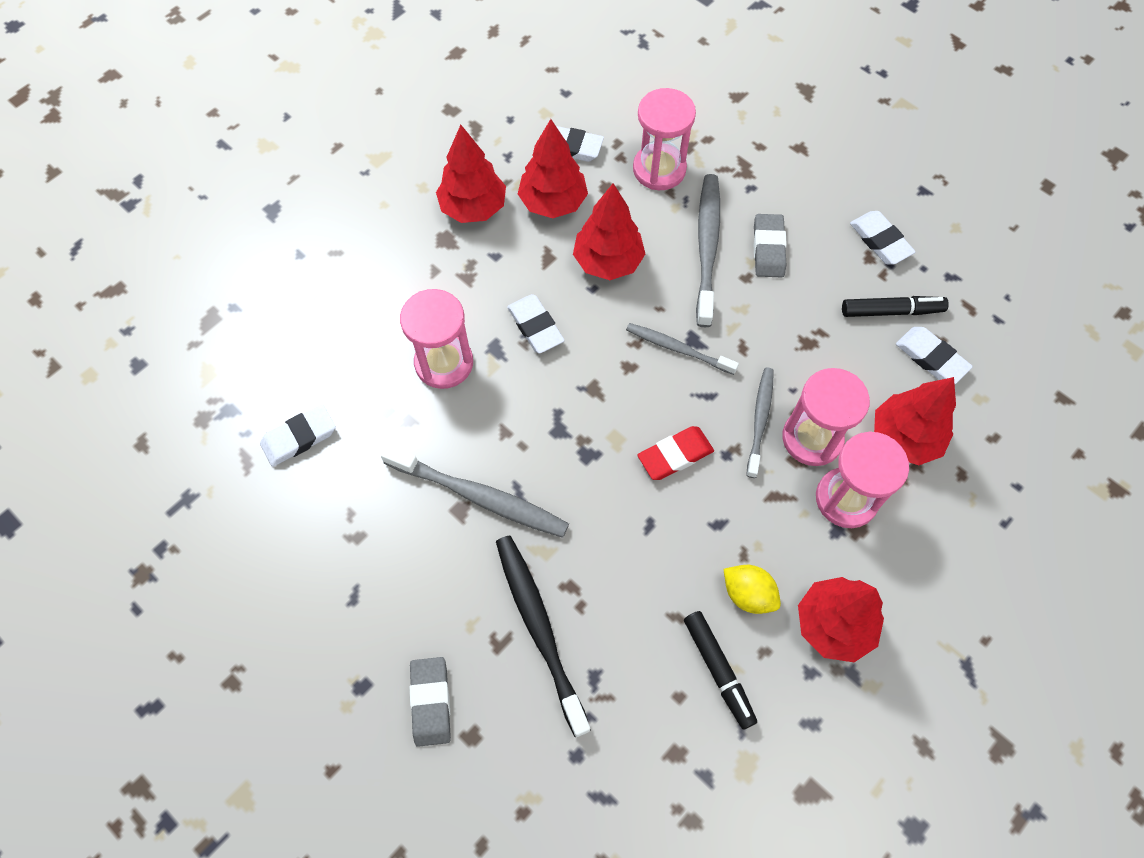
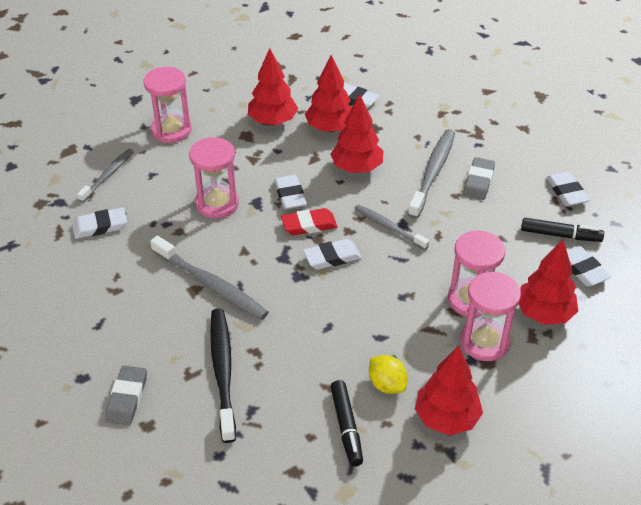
camera: 15 degrees right, 20 degrees down
pink hourglass [633,88,696,190] -> pink hourglass moved to [143,67,192,143]
red eraser [638,426,714,480] -> red eraser moved to [281,208,337,235]
grey toothbrush [746,368,774,478] -> grey toothbrush moved to [77,149,134,202]
none -> white eraser [303,239,362,270]

